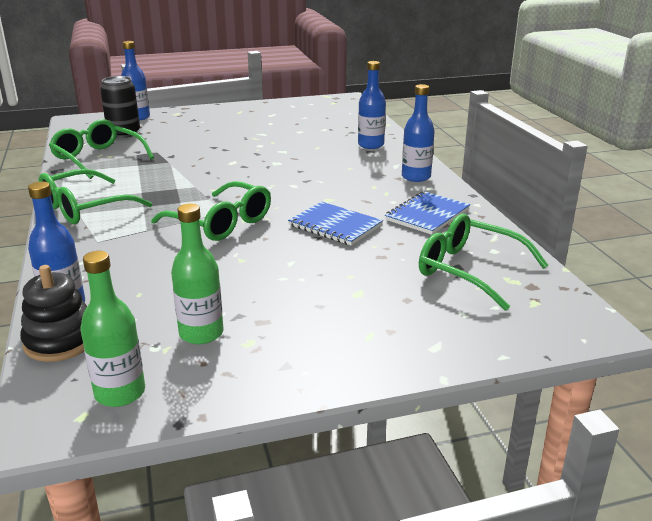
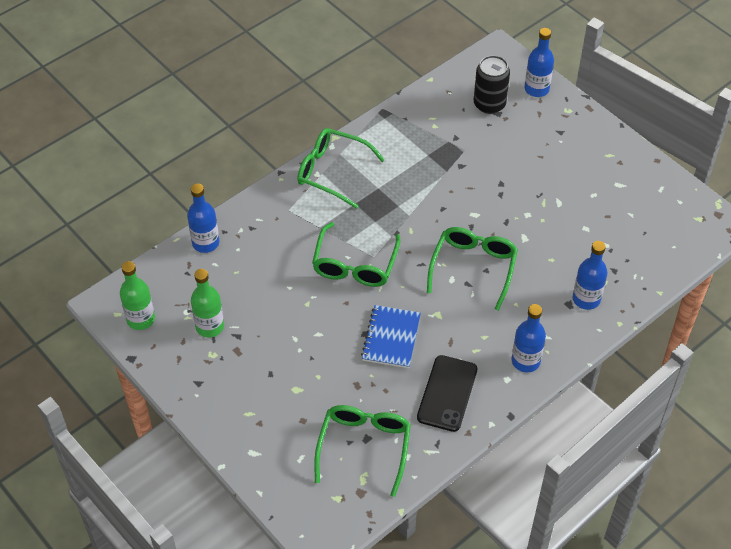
camera: 65 degrees right, 25 degrees up
black stacking toy [20,265,87,362] -> none
green glasses [49,119,154,179] -> green glasses moved to [427,227,518,311]
blue notebook [385,191,470,235] -> black phone [417,355,477,432]

